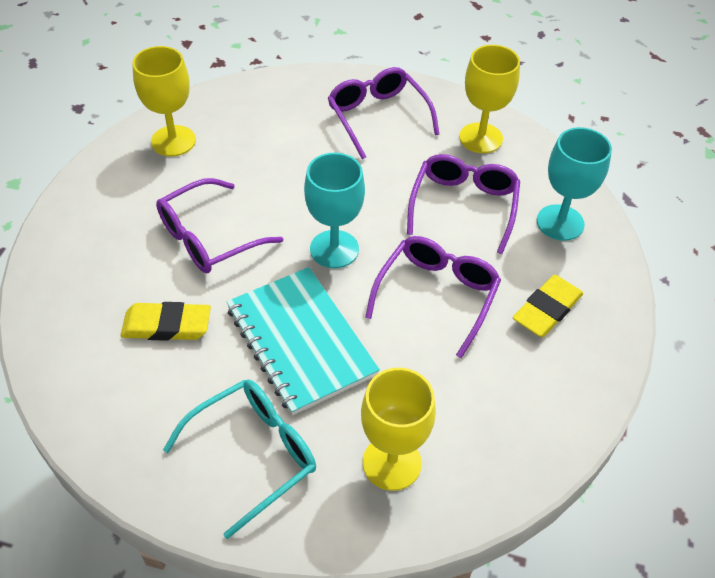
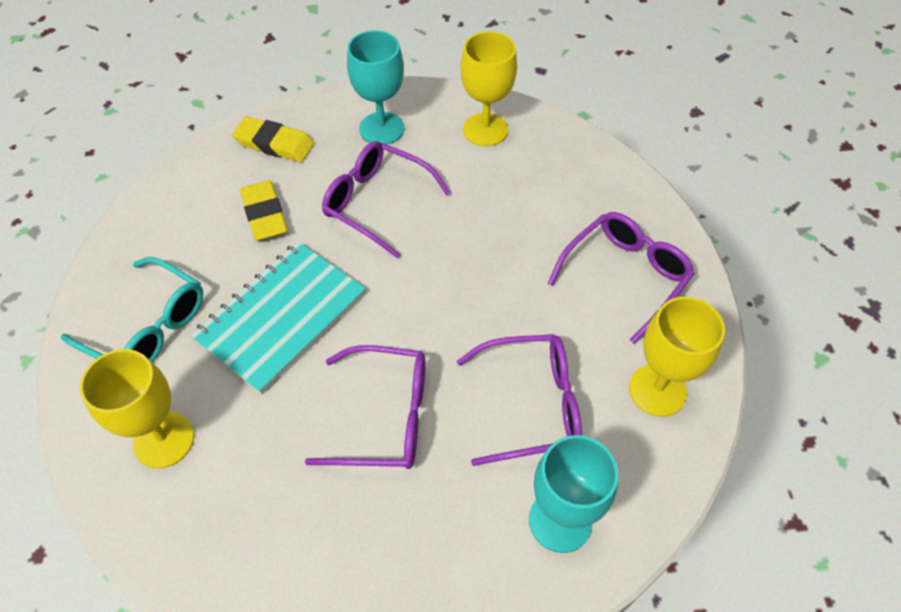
camera: 70 degrees right, 5 degrees up
turquoise goblet [304,153,365,268] -> turquoise goblet moved to [347,30,404,145]
yellow eraser [513,275,584,337] -> yellow eraser moved to [232,116,314,162]

